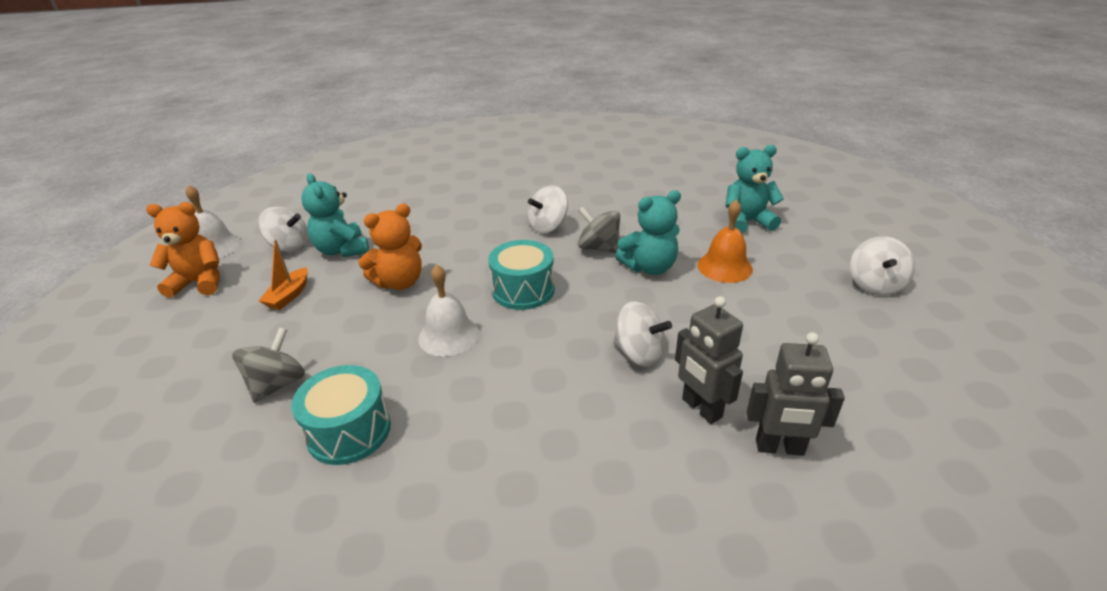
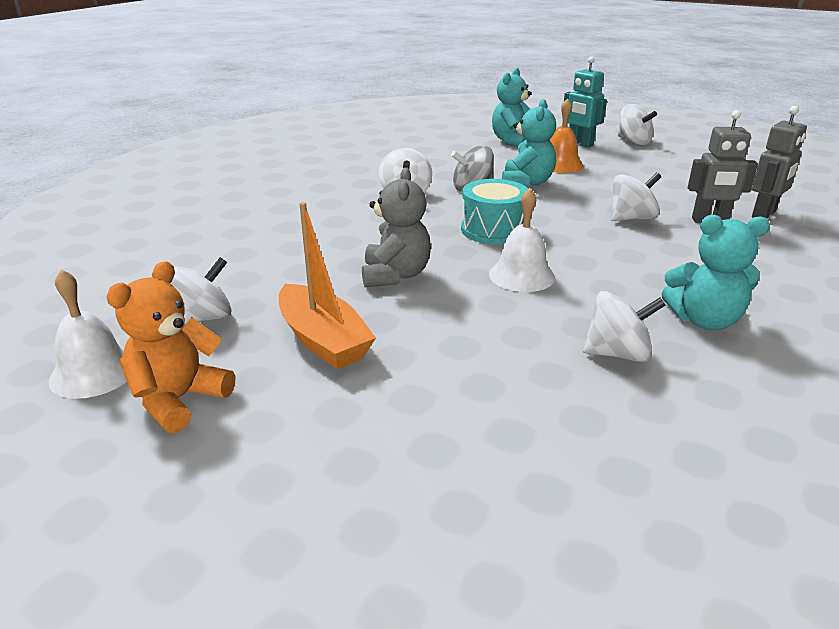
camera: 55 degrees left, 5 degrees down
grey spinning top [233,327,305,403] -> none
orange boat [258,240,308,310] -> orange boat [279,202,376,369], size x1.66
turquoise drum [291,365,391,465] -> white spinning top [583,291,666,362]
turquoise teddy bear [301,173,369,257] -> turquoise teddy bear moved to [662,215,770,330]
orange teddy bear [358,204,422,290] -> grey teddy bear [362,167,431,287]
none -> turquoise robot [564,56,607,148]

